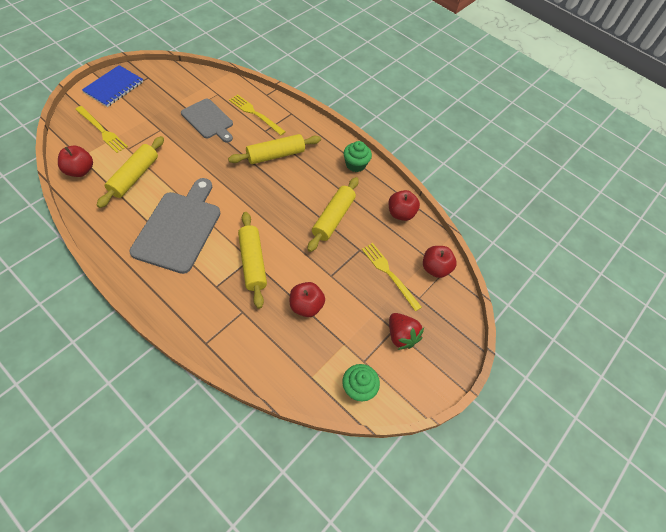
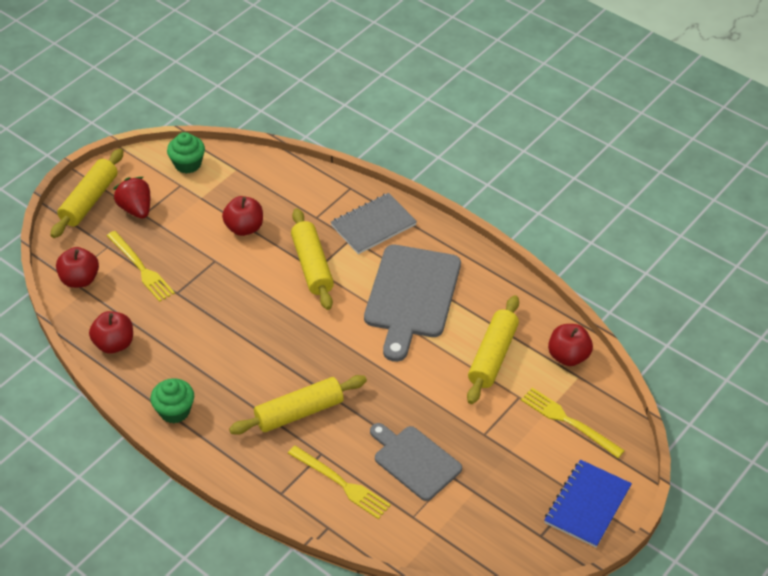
camera: 175 degrees left, 10 degrees down
yellow rolling pin [307,177,359,252] -> yellow rolling pin moved to [50,149,124,238]
none -> grey notebook [331,193,417,254]

